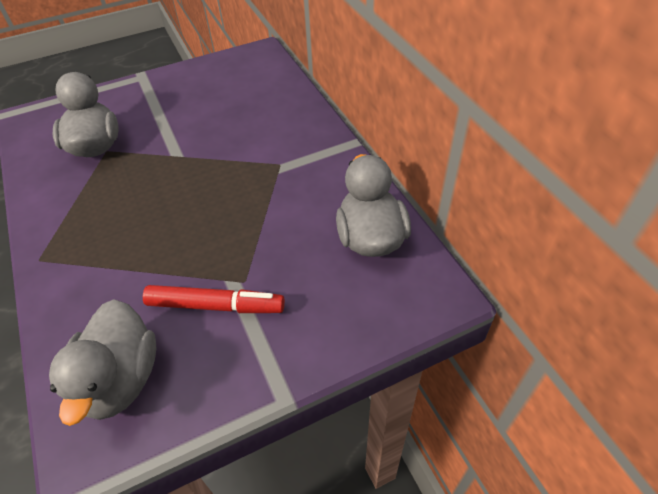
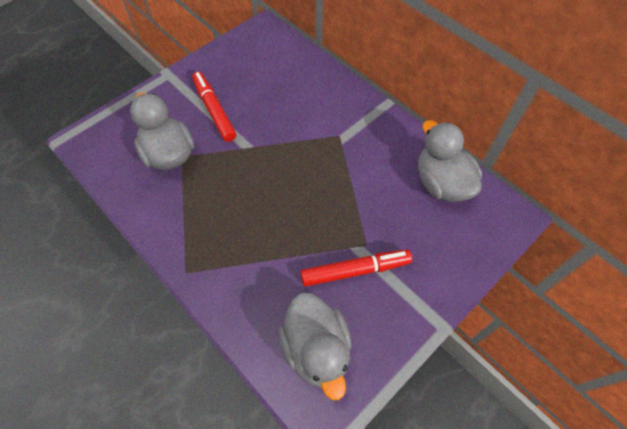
camera: 20 degrees left, 10 degrees up
none -> red marker [192,72,236,142]

